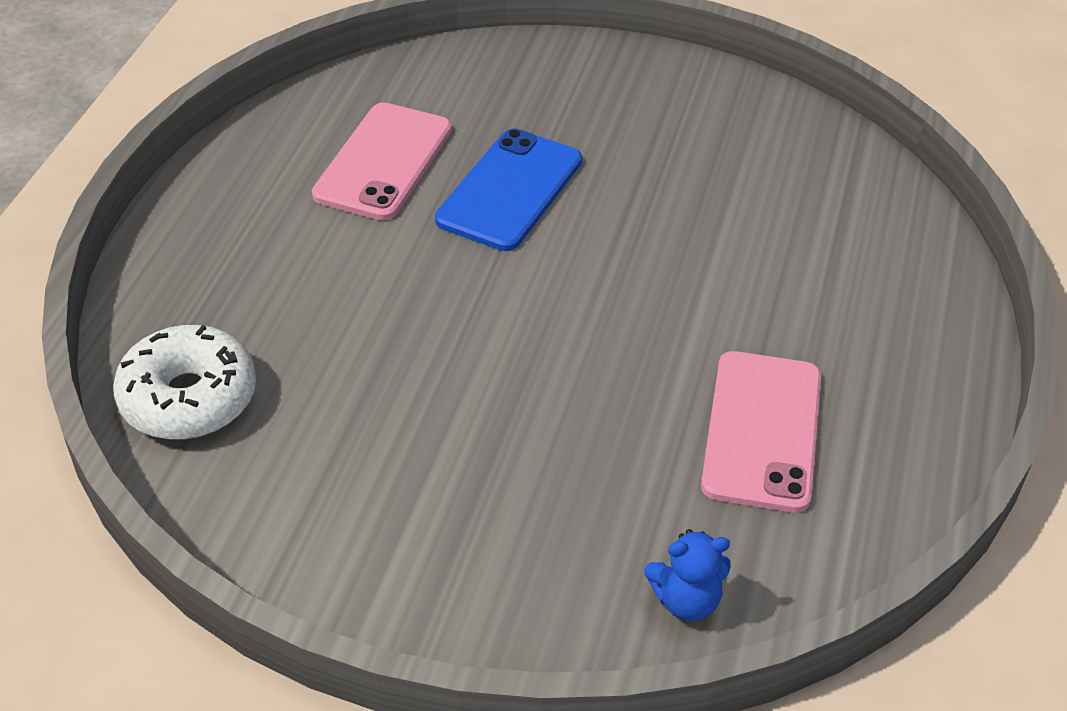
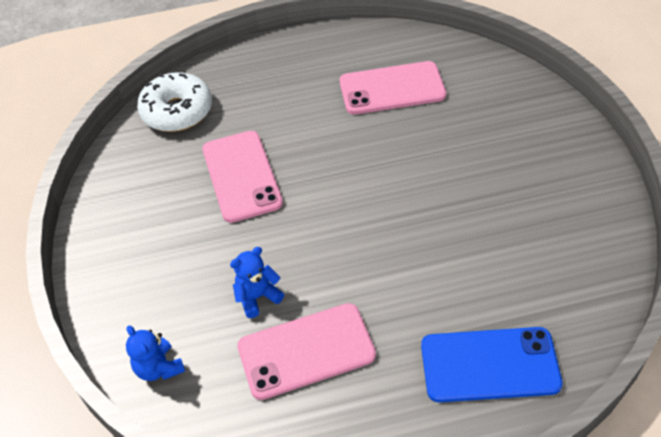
camera: 65 degrees right, 5 degrees up
blue phone [435,129,582,251] -> blue phone moved to [421,327,563,402]
none -> pink phone [202,131,283,223]
none -> blue teddy bear [230,247,284,318]

